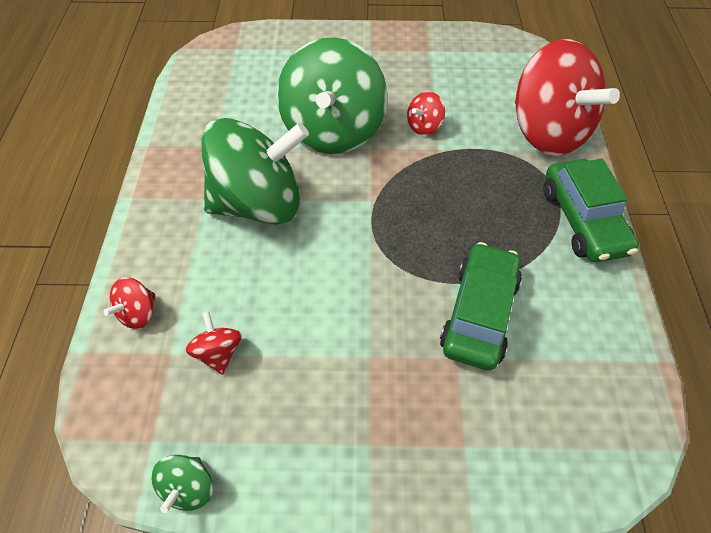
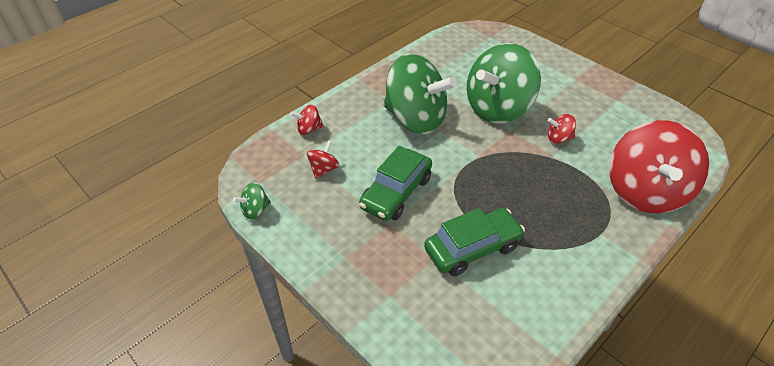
camera: 45 degrees right, 10 degrees down
green car [544,158,639,262] -> green car moved to [359,146,432,221]

